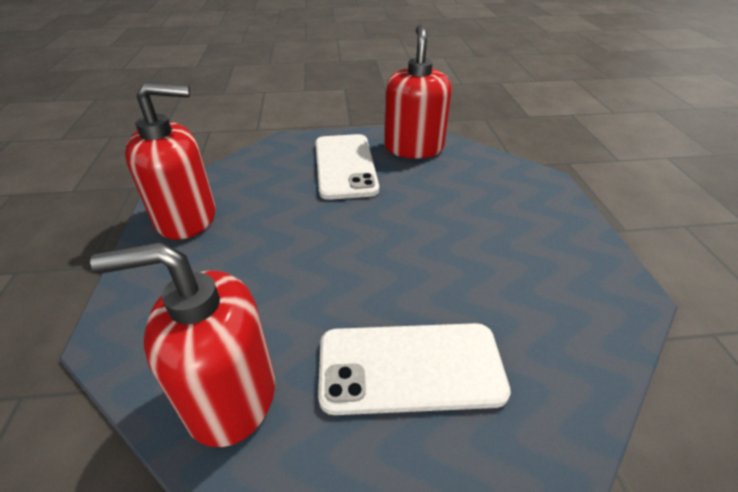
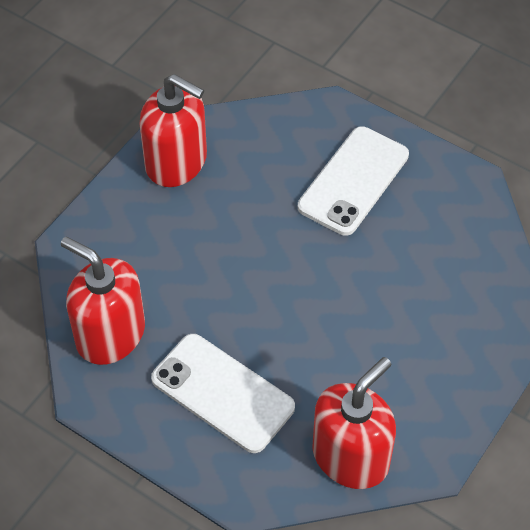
camera: 40 degrees right, 15 degrees up
red soap dispenser [384,25,452,159] -> red soap dispenser moved to [312,357,396,489]

